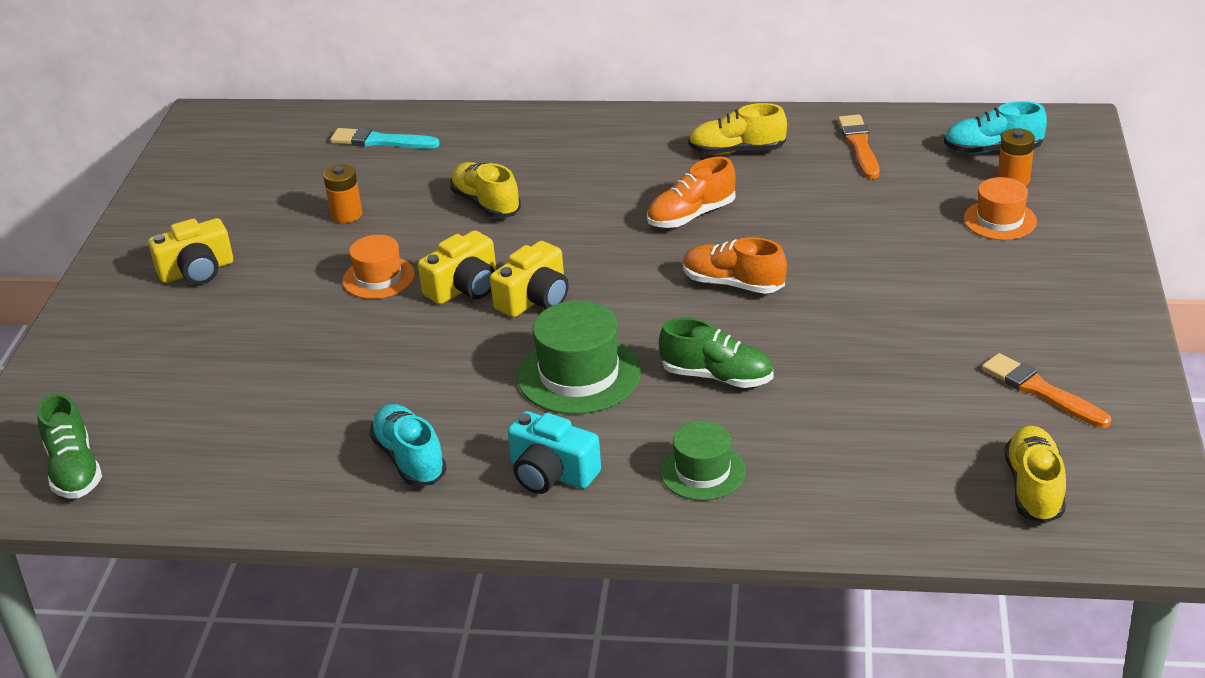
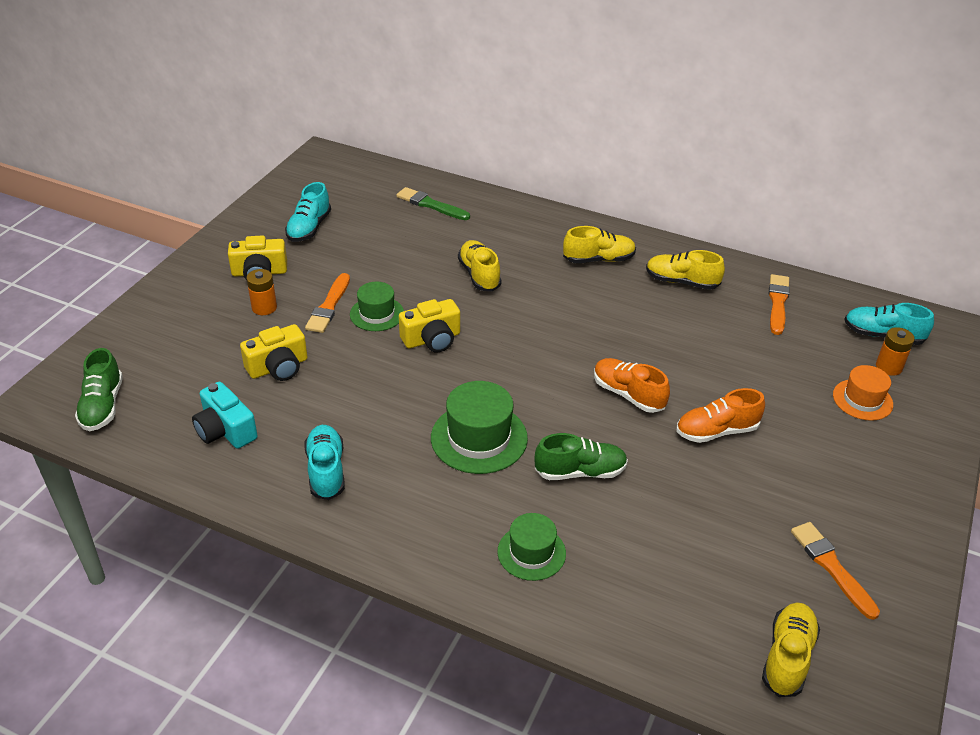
camera: 15 degrees right, 5 degrees up
orange battery [323,164,362,223] -> orange battery moved to [246,269,277,315]
turquoise brush [330,128,440,149] -> green brush [396,187,470,220]
orange hat [343,235,415,299] -> green hat [350,282,404,331]
yellow camera [490,241,569,317] -> yellow camera moved to [240,324,307,381]
turquoise camera [508,411,601,494] -> turquoise camera moved to [192,382,258,449]
orange shoe [647,157,735,228] -> orange shoe moved to [676,388,765,443]
green shoe [659,318,773,388] -> green shoe turned 45 degrees counterclockwise [535,433,628,480]
none -> turquoise shoe [285,182,331,242]
none -> orange brush [305,273,350,333]
none -> yellow shoe [563,226,636,263]

